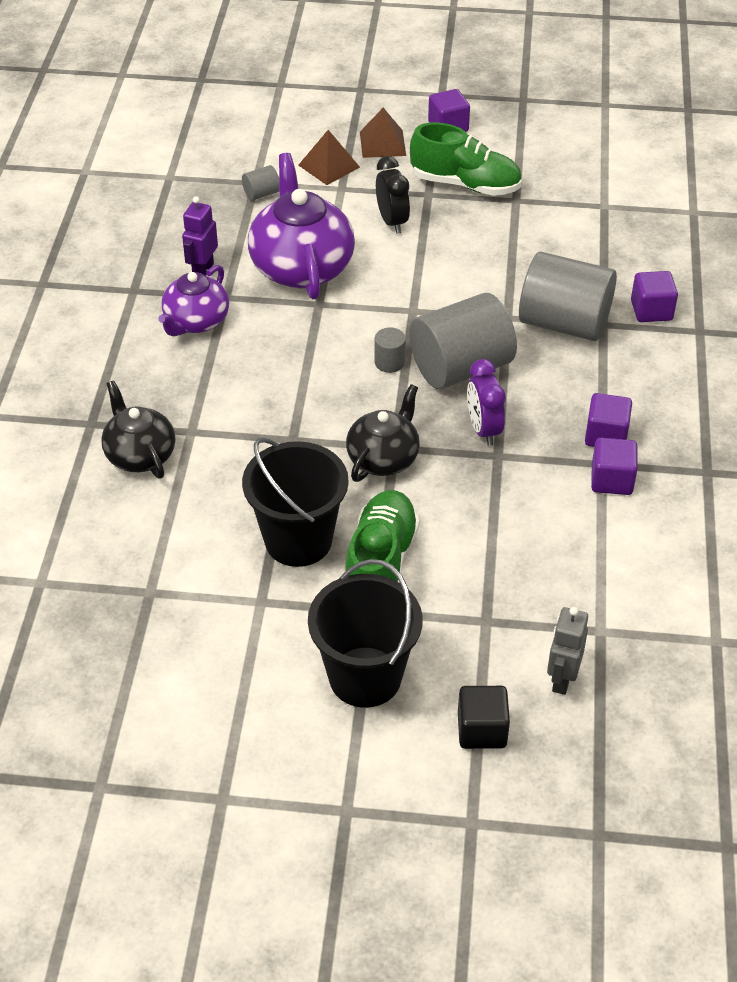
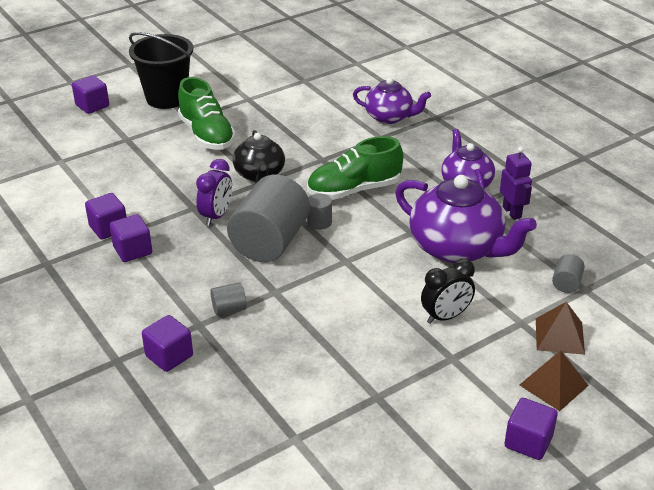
camera: 140 degrees right, 10 degrees down
black teapot [101,380,175,479] -> purple teapot [353,78,431,124]
black bucket [242,438,349,567] -> none
black clock [376,156,410,234] -> black clock turned 60 degrees counterclockwise [421,259,475,324]
green shoe [410,122,522,196] -> green shoe moved to [307,136,403,200]
black cube [458,686,510,749] -> purple cube [72,75,109,114]
purple clock [467,359,506,446] -> purple clock turned 75 degrees clockwise [196,159,232,226]
grey cylinder [519,252,617,341] -> grey cylinder [210,282,247,316], size x0.42
grey robot [547,607,588,695] -> none

